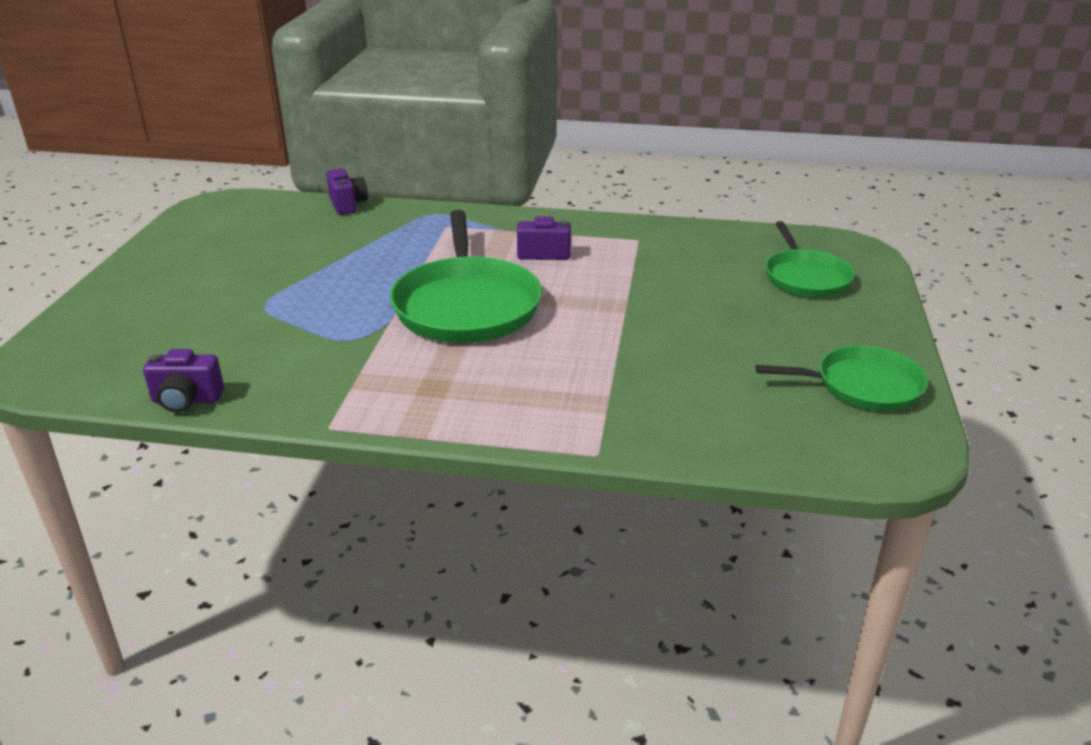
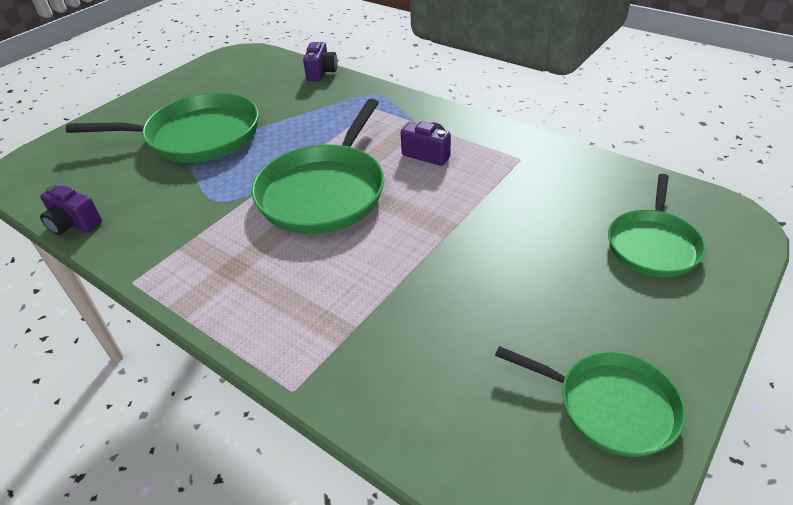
camera: 30 degrees right, 10 degrees up
none -> green pan [66,92,259,163]

